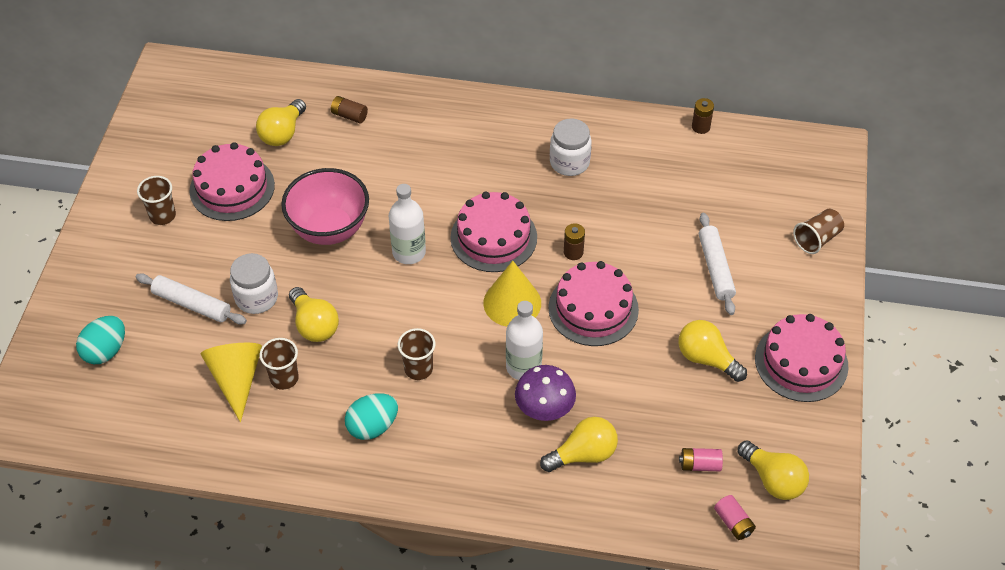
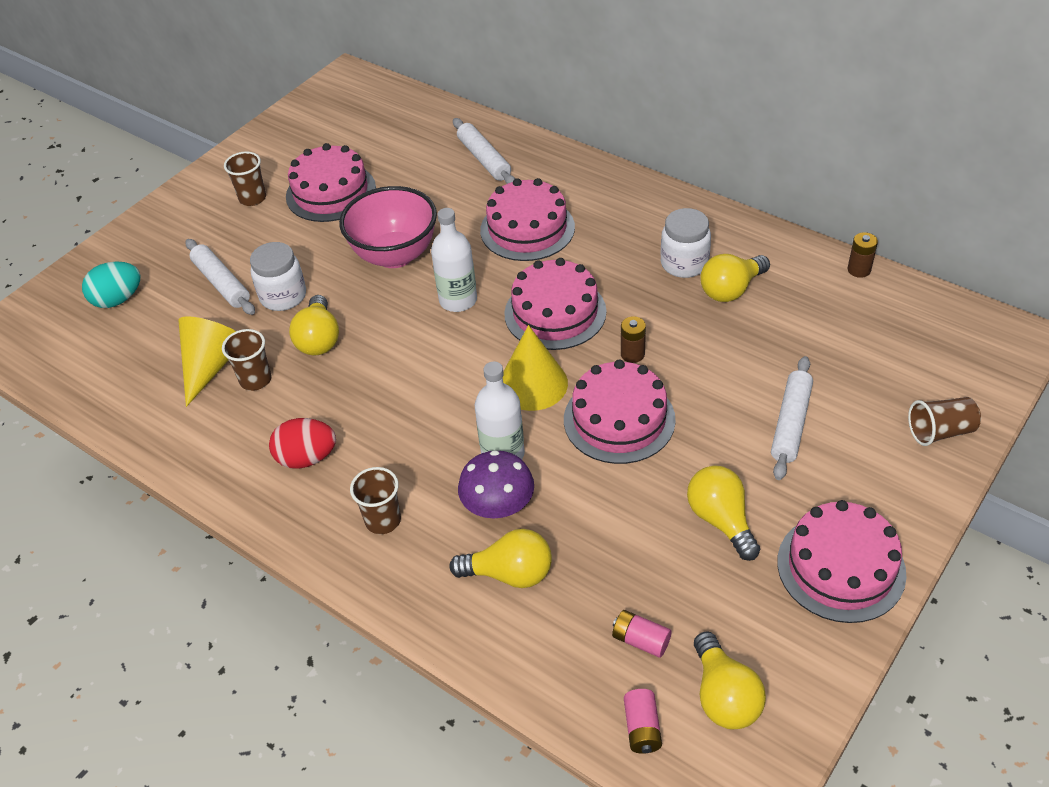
camera: 30 degrees right, 5 degrees down
yellow light bulb [256,99,306,146] -> yellow light bulb moved to [700,254,770,302]
brown battery [331,96,368,123] -> white rolling pin [453,118,515,184]
turquoise egg [345,393,398,440] -> red egg [269,418,336,469]
brown cup [398,328,436,380] -> brown cup moved to [350,467,401,534]
none -> pink cake [480,178,575,261]

